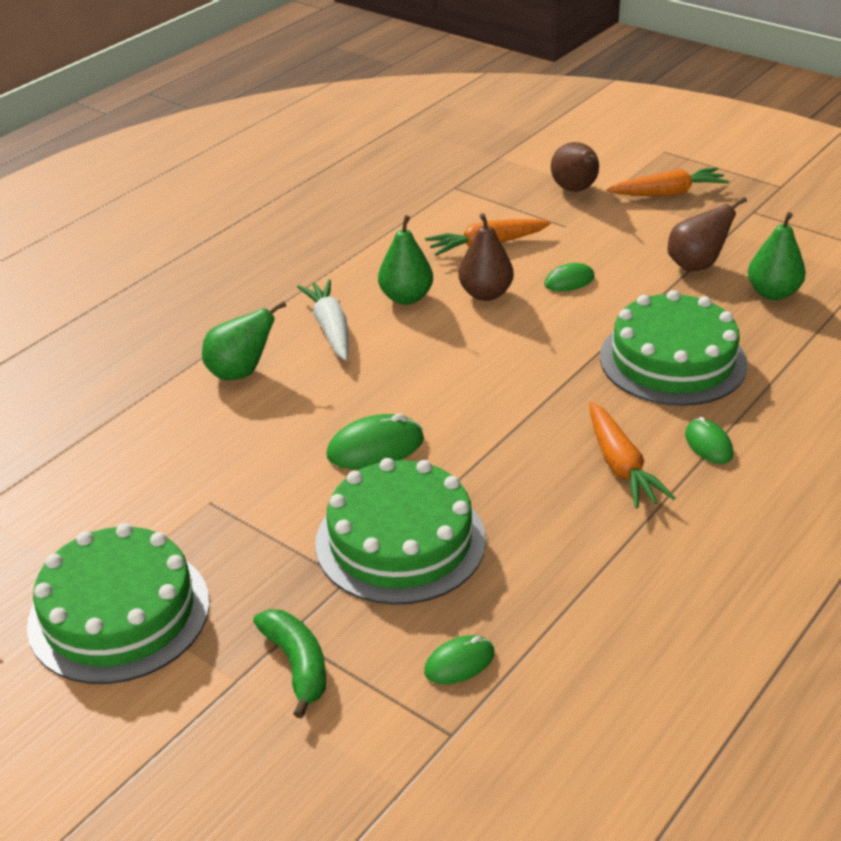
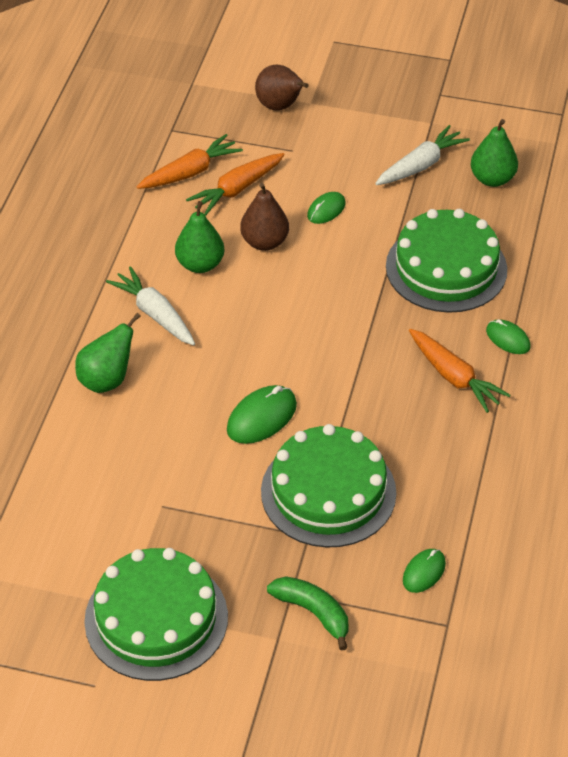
camera: 25 degrees left, 10 degrees up
orange carrot [607,167,729,196] -> orange carrot moved to [137,134,243,189]
brown pear [668,197,747,271] -> white carrot [375,125,470,185]

